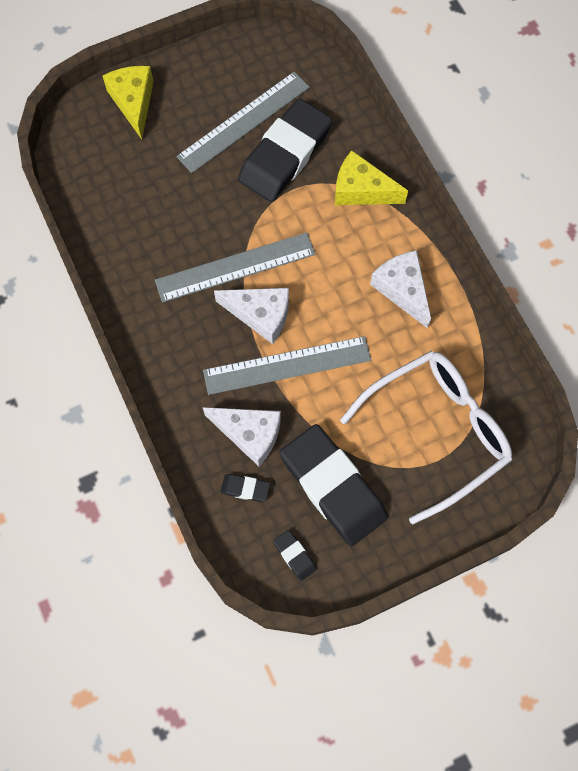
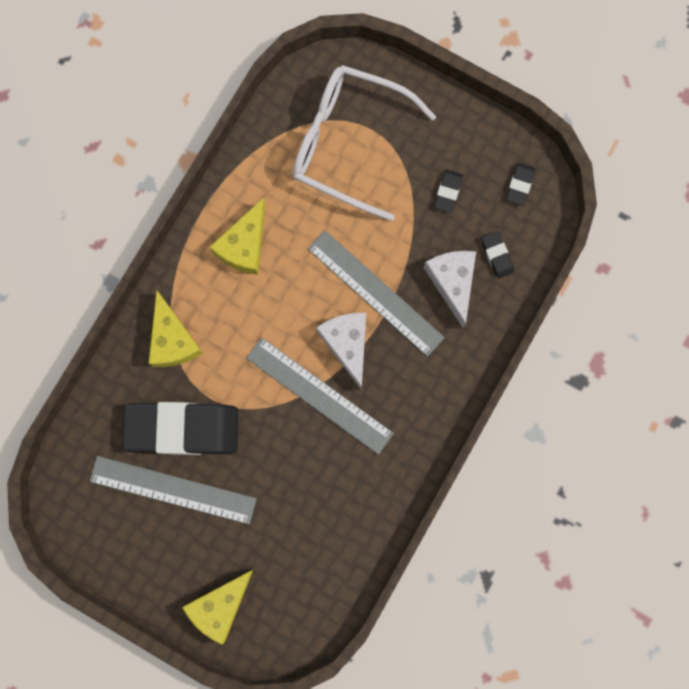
camera: 125 degrees left, 10 degrees up
black eraser [280,424,388,546] -> black eraser [434,170,463,213], size x0.41
white cheese [370,250,431,328] -> yellow cheese [210,198,266,275]

